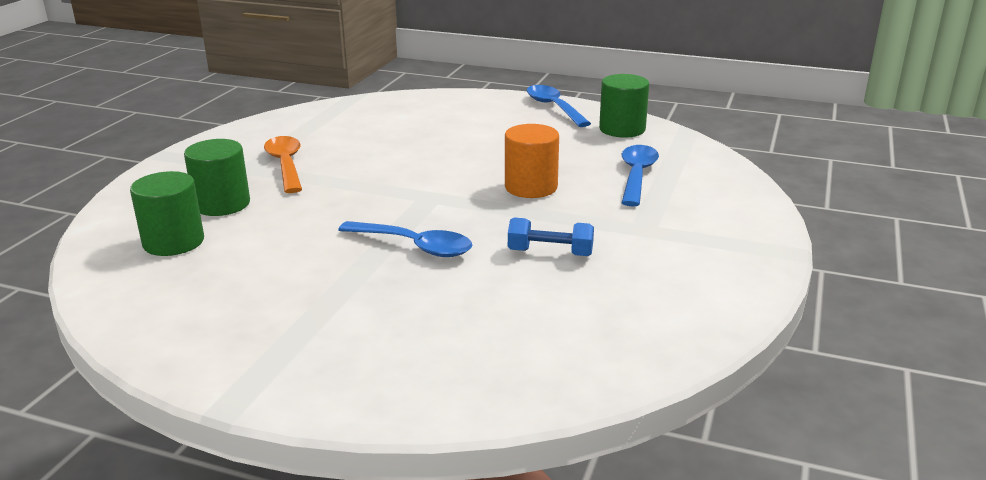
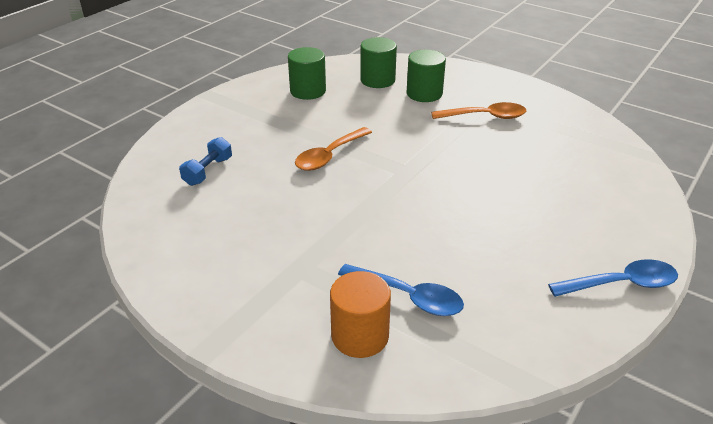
camera: 105 degrees right, 10 degrees up
blue spoon [338,221,472,257] -> orange spoon [295,127,372,171]
orange cylinder [505,124,559,198] -> orange cylinder moved to [330,271,391,358]
blue dumbbell [508,217,594,256] -> blue dumbbell moved to [179,137,232,186]
green cylinder [599,74,649,138] -> green cylinder moved to [288,47,326,100]

